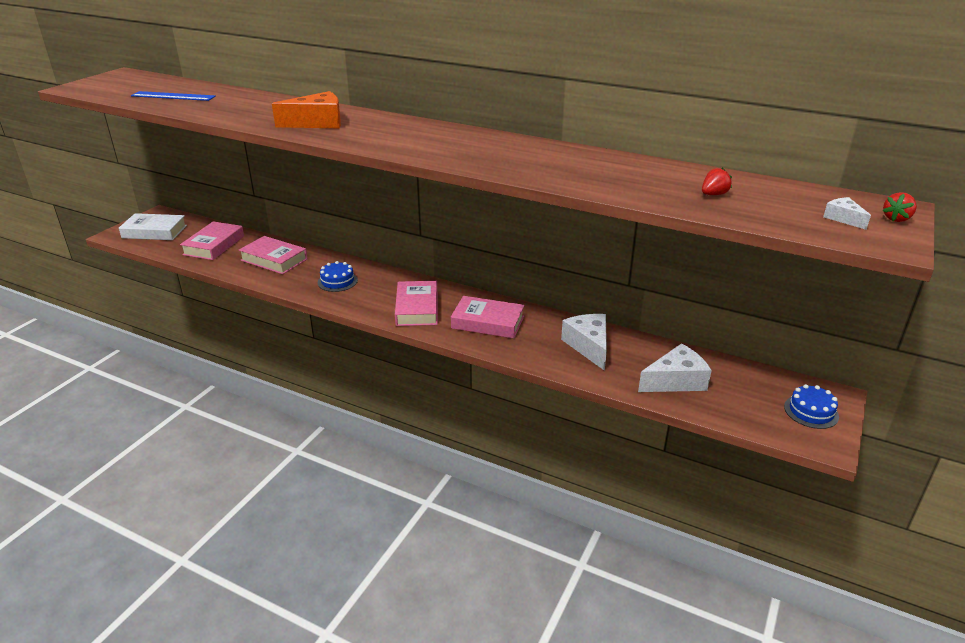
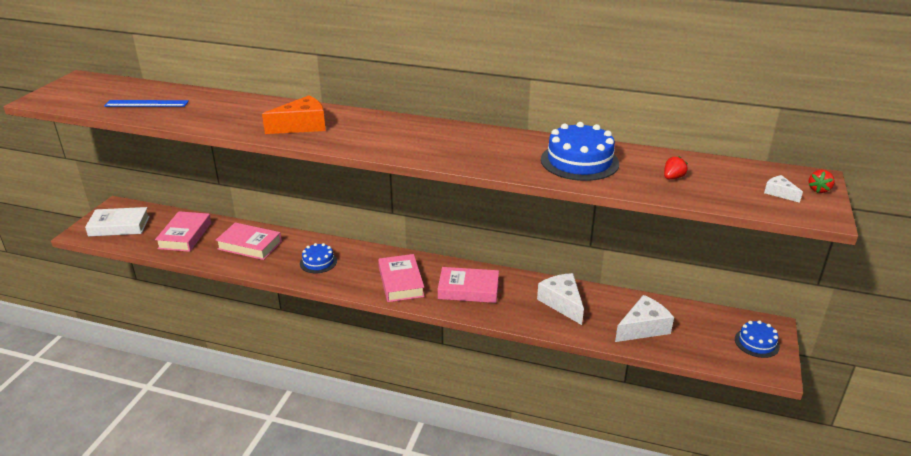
camera: 10 degrees left, 0 degrees up
none -> blue cake [541,122,619,181]

